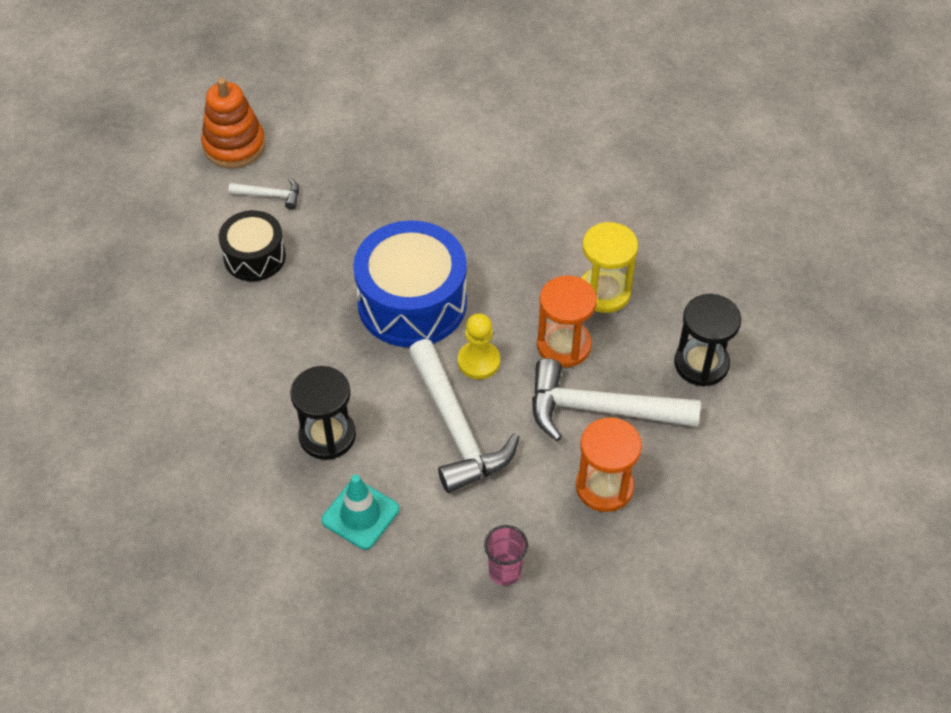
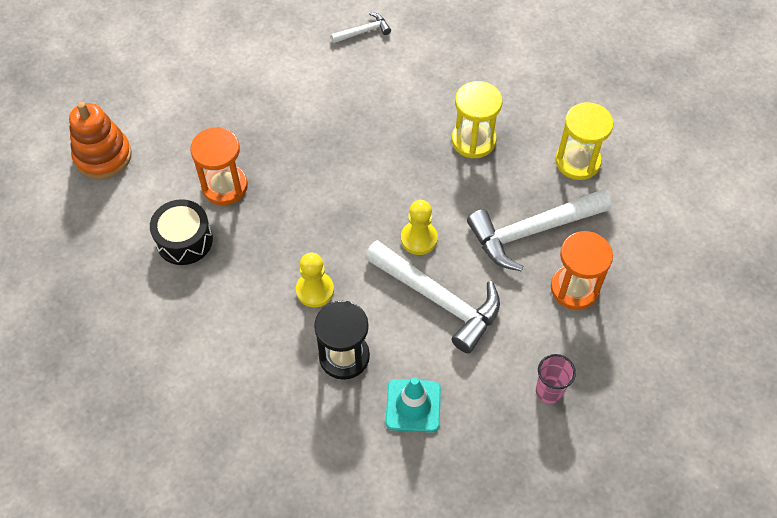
camera: 30 degrees left, 5 degrees up
white hammer [228,177,299,210] -> white hammer moved to [331,12,391,43]
blue drum [353,220,467,347] -> none
orange hourglass [537,276,597,367] -> orange hourglass moved to [190,127,248,205]
black hourglass [674,294,741,386] -> yellow hourglass [555,102,613,180]
none -> yellow pawn [296,253,334,307]

